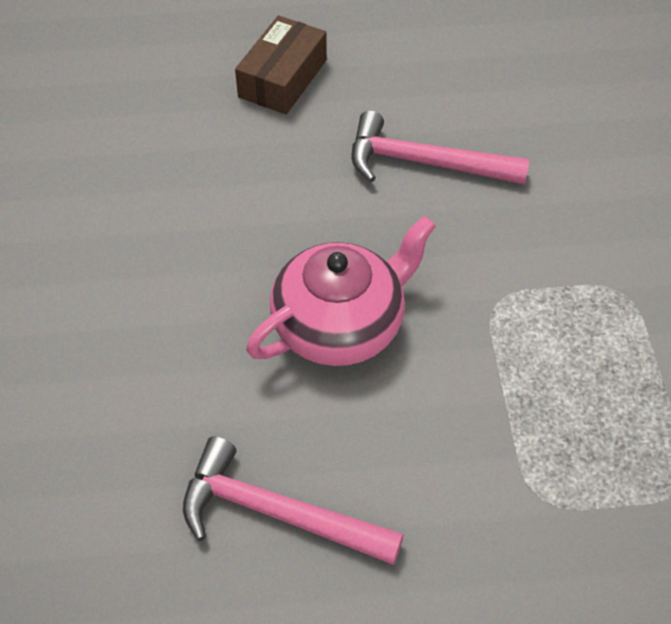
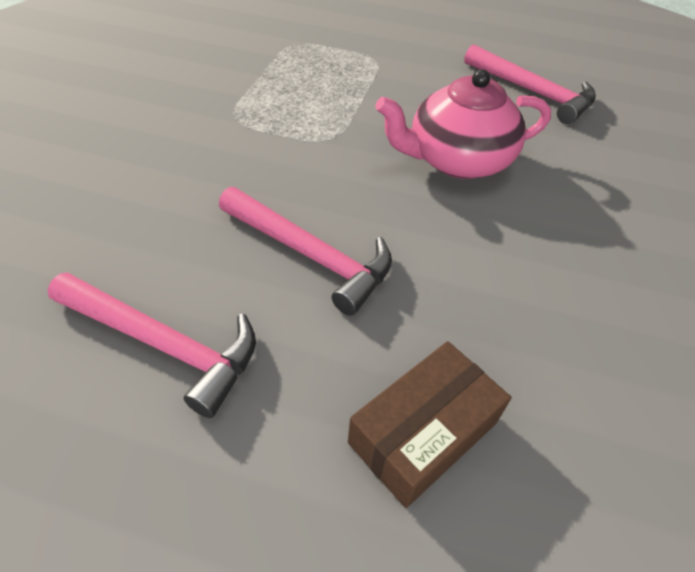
camera: 160 degrees left, 5 degrees down
none -> pink hammer [47,272,256,418]

